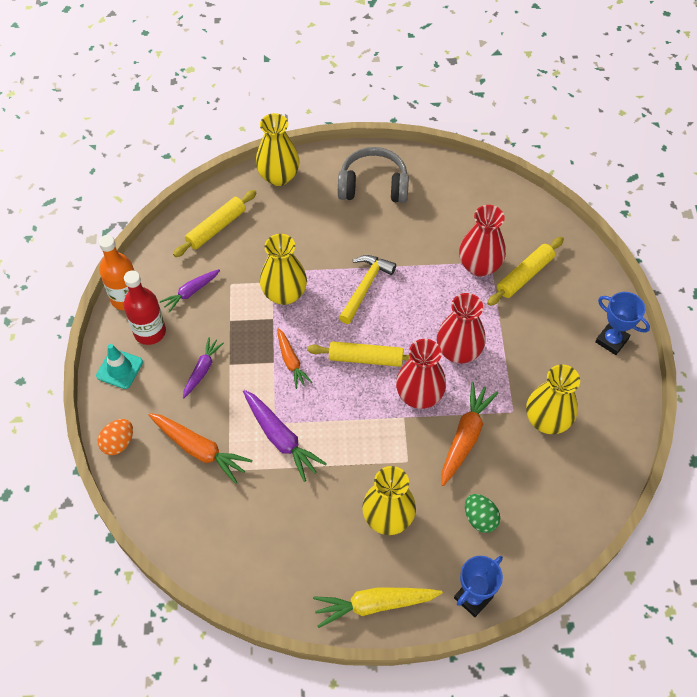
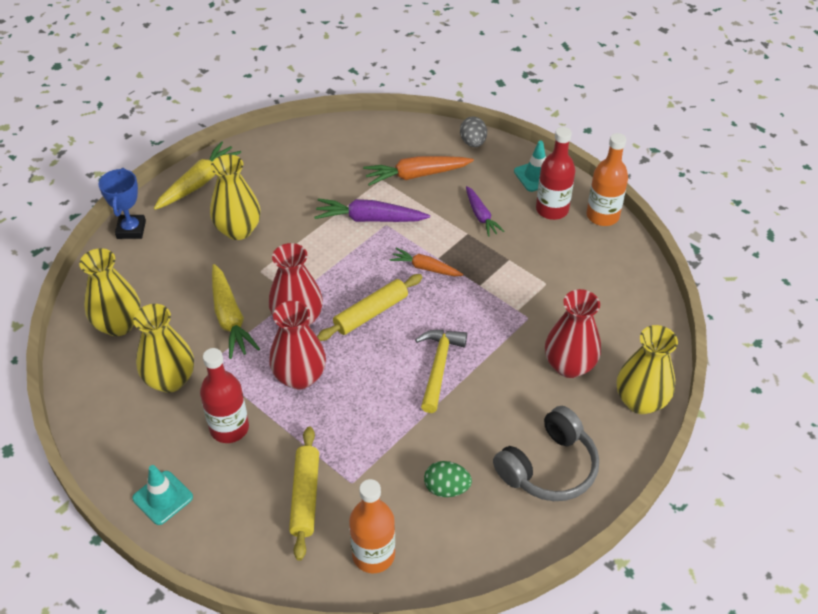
camera: 135 degrees right, 10 degrees down
orange egg [97,419,133,455] -> grey egg [460,117,487,147]
purple carrot [159,269,220,313] -> none
yellow rolling pin [173,190,256,257] -> none
yellow vase [260,234,307,305] -> yellow vase moved to [79,248,141,336]
yellow hammer [339,255,396,324] -> yellow hammer turned 150 degrees counterclockwise [415,330,467,413]
orange carrot [442,382,498,486] -> yellow carrot [212,264,260,359]
red vase [459,205,506,276] -> red vase moved to [545,289,601,378]
green egg [465,494,500,533] -> green egg moved to [424,461,472,497]
blue trophy [595,292,650,355] -> turquoise traffic cone [132,465,193,525]
none -> red bottle [200,348,249,443]
none -> orange bottle [349,479,395,573]

